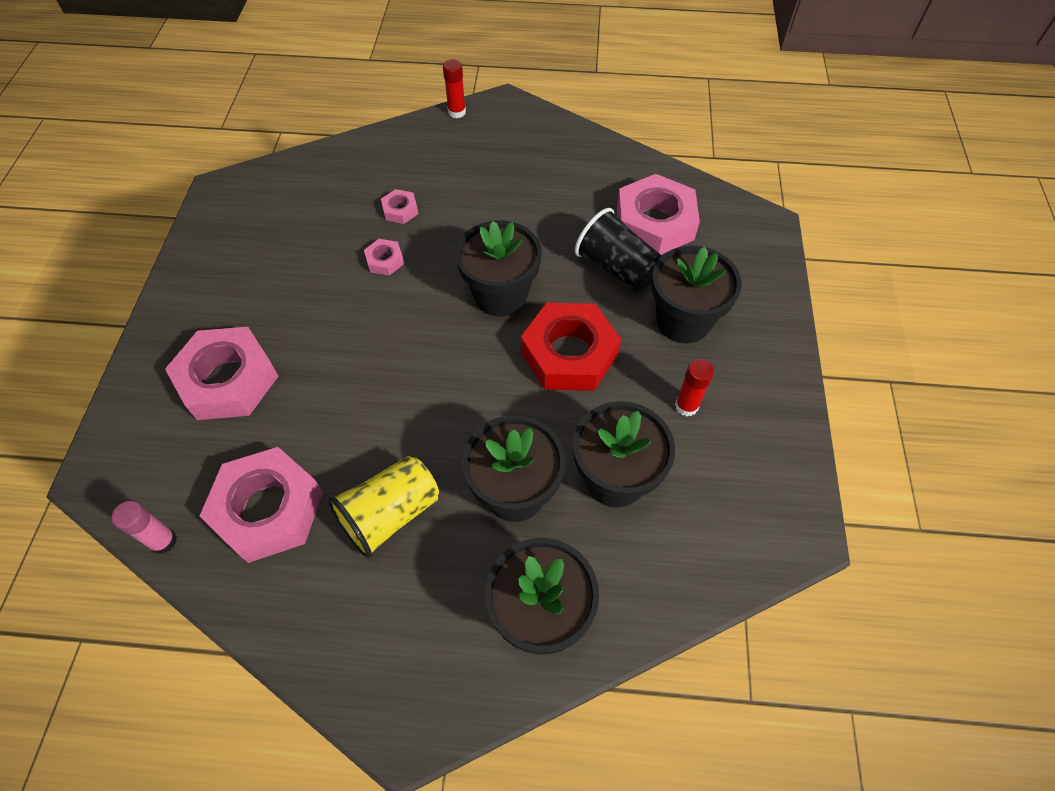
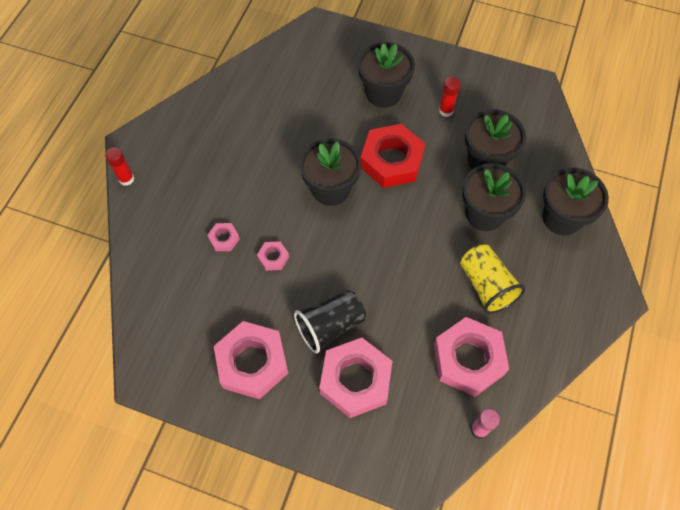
camera: 75 degrees left, 5 degrees up
black cup [575,208,662,292] -> black cup moved to [294,290,366,353]
pink nut [617,174,700,255] -> pink nut moved to [214,321,288,399]

